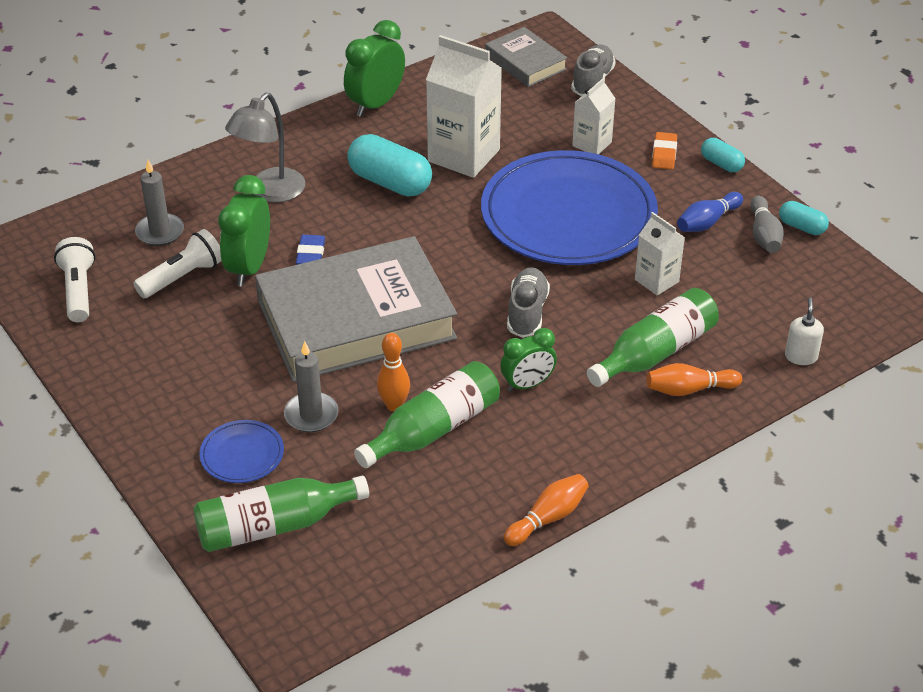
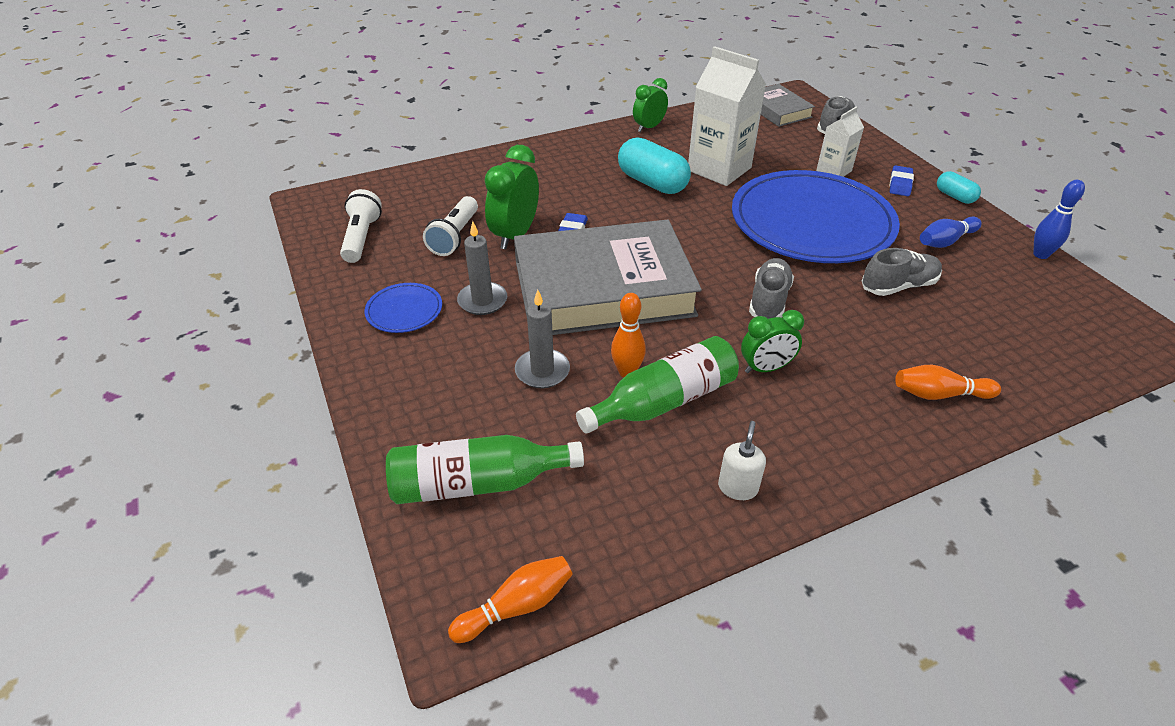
camera: 10 degrees right, 0 degrees up
white flashlight [134,229,222,298] -> white flashlight turned 135 degrees clockwise [423,196,478,256]
grey candle [135,160,184,246] -> grey candle moved to [457,221,507,315]
blue plate [199,420,284,483] -> blue plate moved to [365,283,442,333]
grey lamp [225,93,305,203] -> none
green clock [344,20,405,117] -> green clock [633,78,668,132], size x0.65
orange bowling pin [504,474,589,546] -> orange bowling pin moved to [448,556,573,643]
green bottle [587,288,719,387] -> none
white carton [635,212,685,296] -> grey shoe [862,248,942,296]
orange eraser [652,132,677,169] -> blue eraser [889,165,914,196]
grey bowling pin [750,196,784,253] -> none
turquoise capsule [779,201,829,235] -> blue bowling pin [1033,179,1085,259]
white soap dispenser [785,297,824,365] -> white soap dispenser moved to [718,421,766,500]

